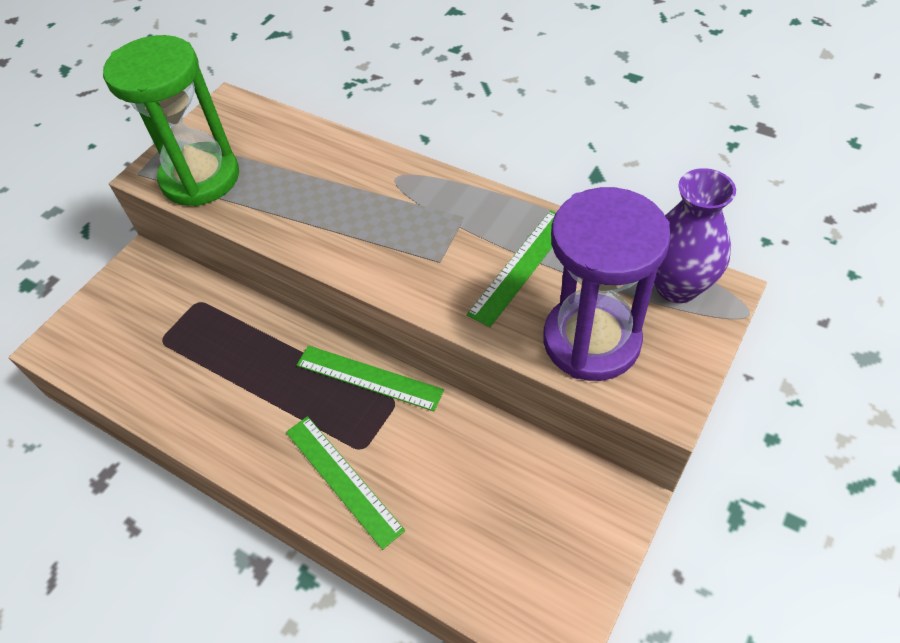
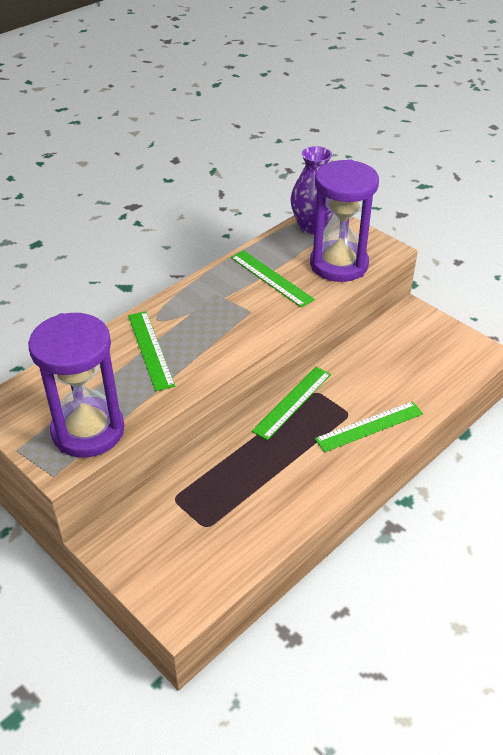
camera: 80 degrees left, 10 degrees down
green hourglass [103,35,239,206] -> purple hourglass [28,313,124,458]
none -> green ruler [128,311,175,391]

